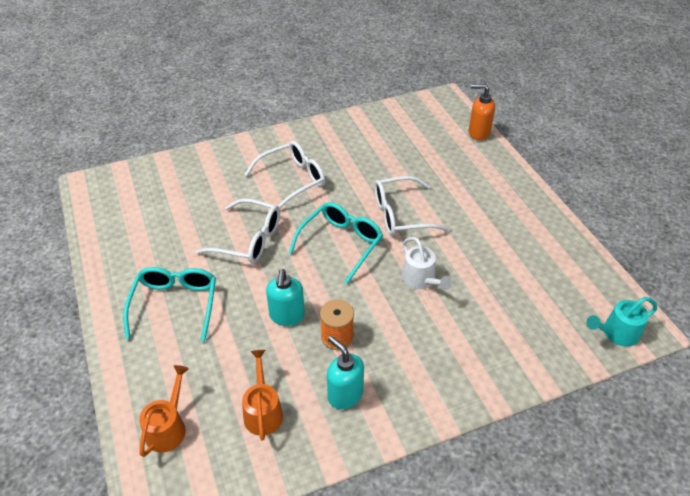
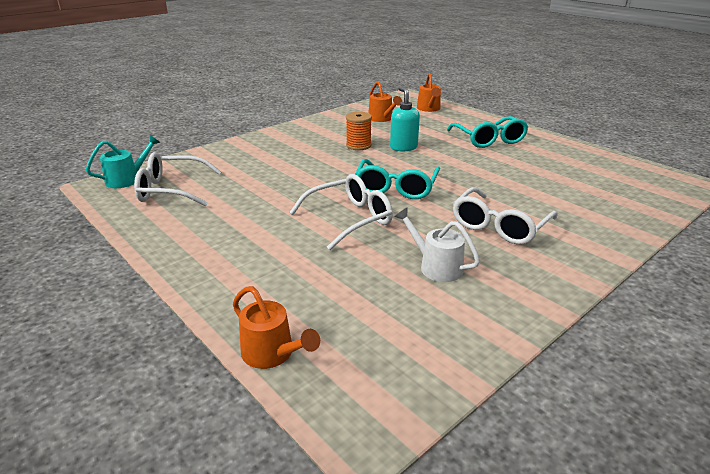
camera: 160 degrees right, 15 degrees down
white glasses [196,198,280,264] -> white glasses moved to [134,152,221,206]
turquoise soap dispenser [327,336,364,409] -> none
white watering can [402,237,452,290] -> white watering can moved to [394,207,480,282]
orange soap dispenser [469,84,495,140] -> orange watering can [233,286,320,369]

